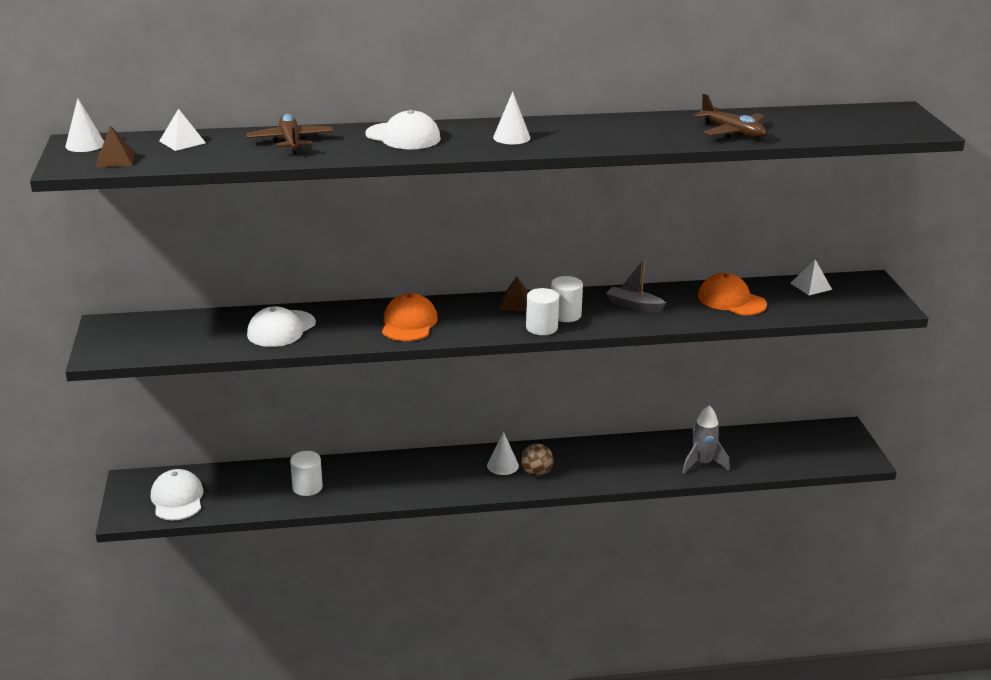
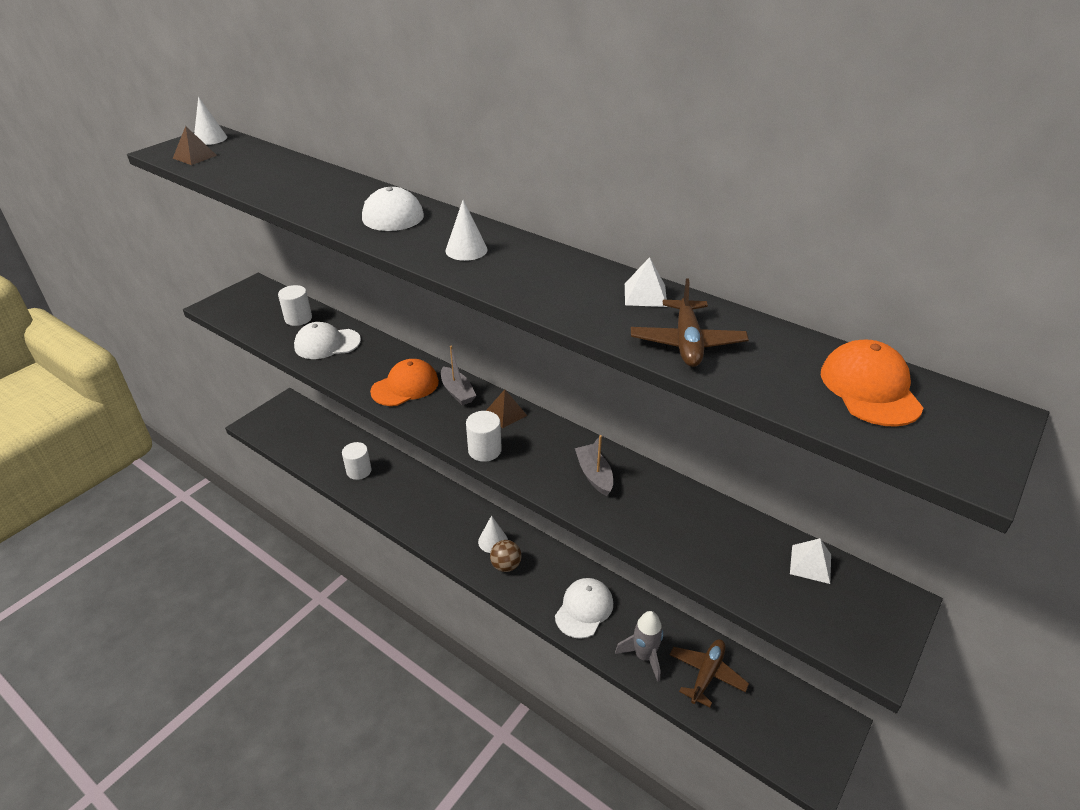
camera: 45 degrees right, 10 degrees up
white cap [151,469,204,520] -> white cap moved to [555,578,613,639]
white pyramid [159,109,206,151] -> white pyramid moved to [625,257,667,307]
brown plane [246,114,334,154] -> brown plane moved to [670,639,749,707]
white cylinder [551,276,583,322] -> white cylinder moved to [278,285,312,326]
orange cap [698,273,767,315] -> orange cap moved to [821,340,923,427]
none -> grey boat [441,346,476,406]

